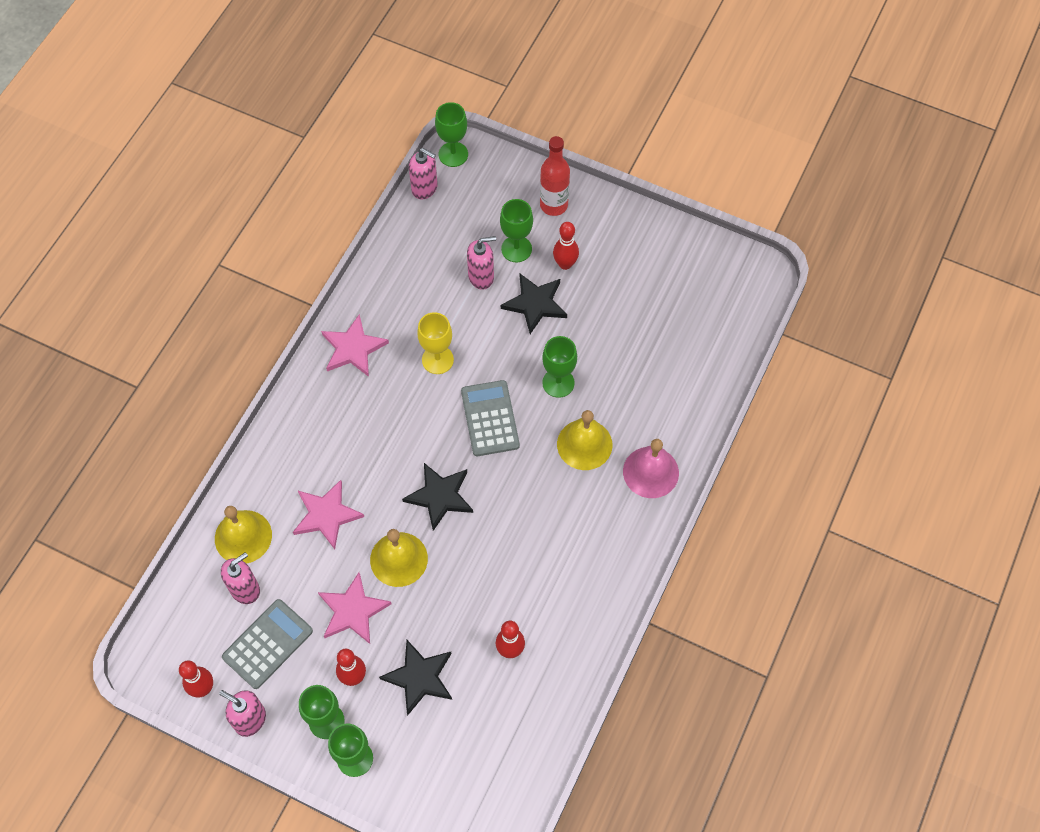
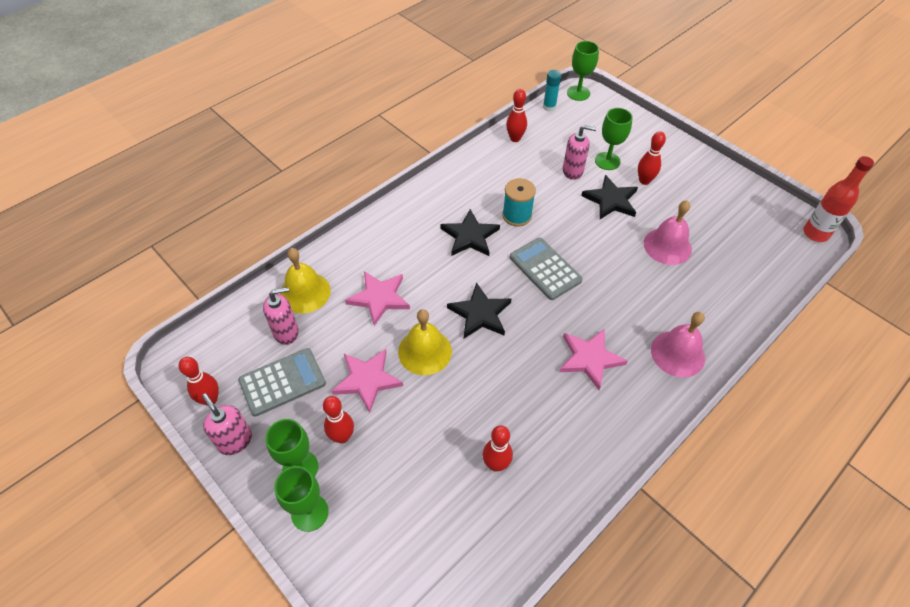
camera: 20 degrees right, 10 degrees down
pink star [321,314,389,377] -> pink star moved to [559,328,628,390]
black star [379,640,452,716] -> black star moved to [441,209,500,256]
pink soap dispenser [409,148,438,199] -> turquoise glue stick [543,70,562,112]
yellow goblet [417,312,454,374] -> turquoise spool [502,178,536,226]
grey calculator [461,380,520,456] -> grey calculator turned 45 degrees counterclockwise [510,238,583,300]
red bottle [540,136,570,216] -> red bottle moved to [803,156,874,242]
green goblet [542,336,577,398] -> none
yellow bell [557,410,613,470] -> none
none -> red bowling pin [506,89,527,142]
none -> pink bell [644,200,692,265]

